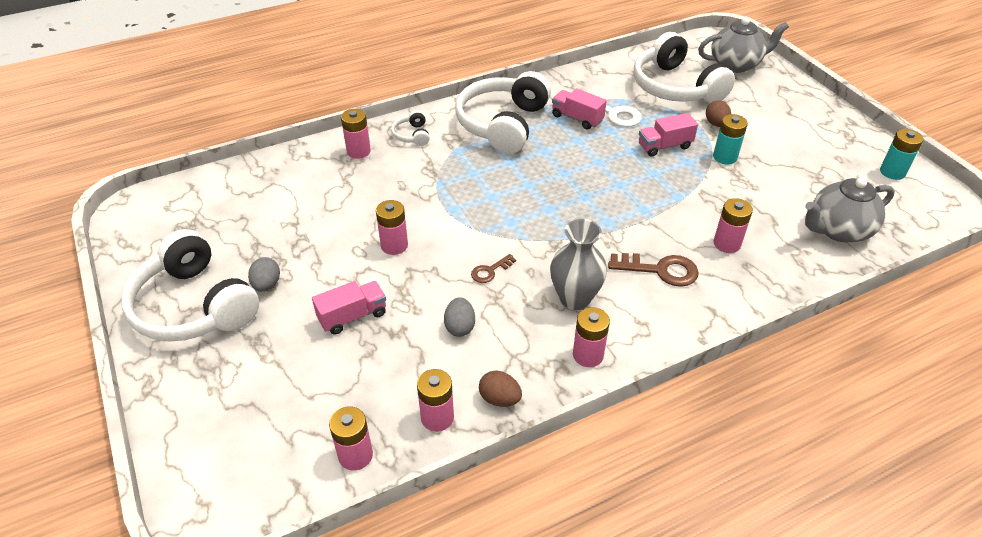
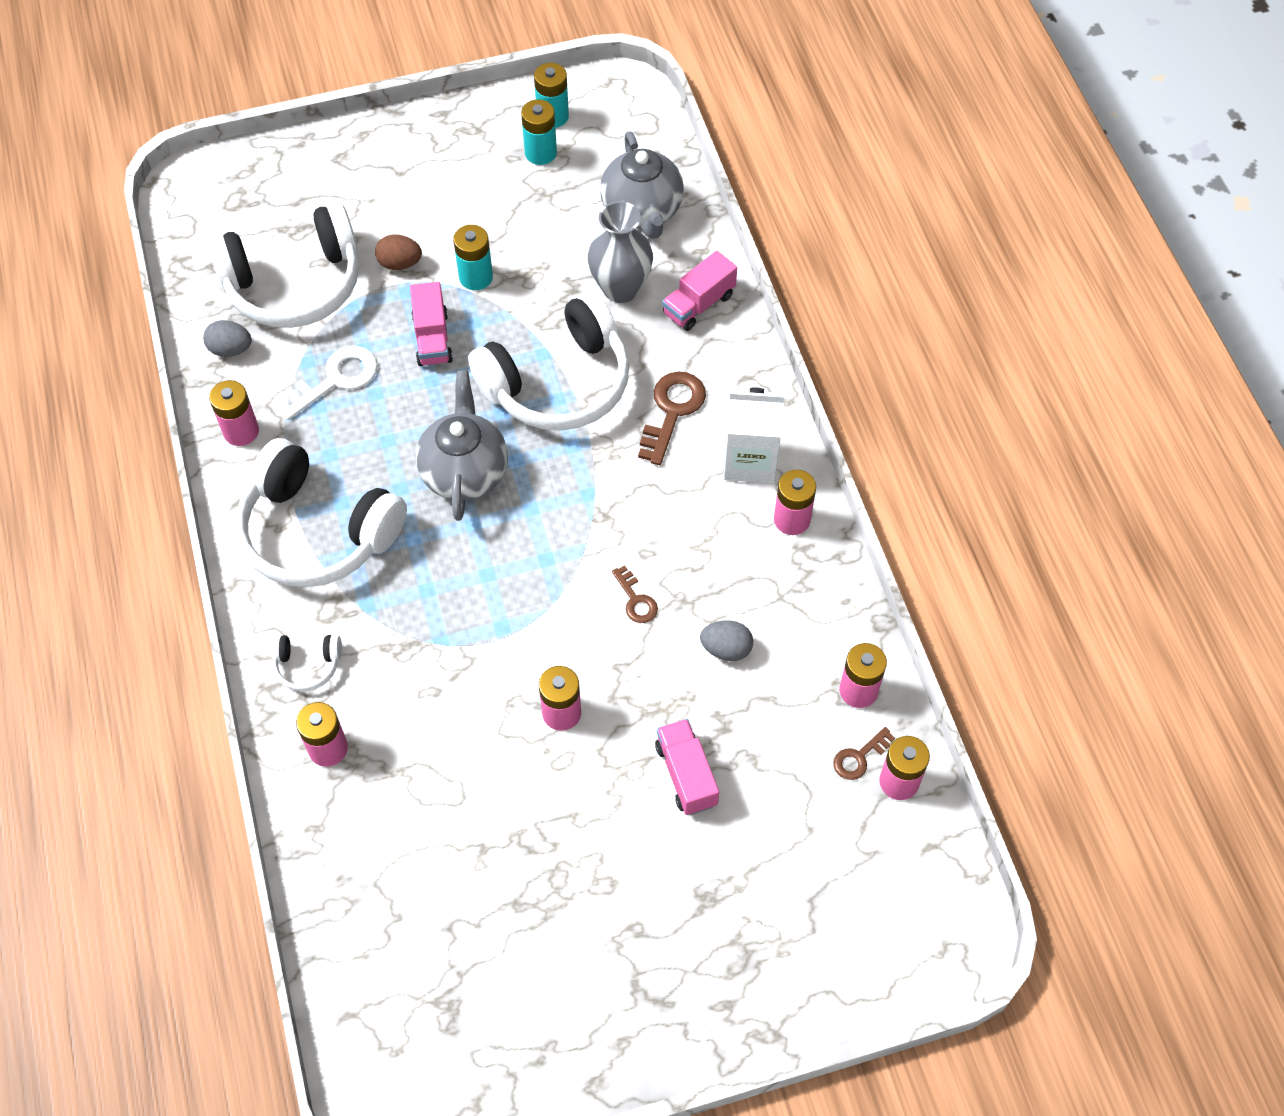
camera: 80 degrees left, 15 degrees up
white headphones [121,229,259,342] -> white headphones moved to [468,292,629,431]
grey egg [248,257,280,292] -> grey egg moved to [203,320,252,357]
brown egg [479,371,522,407] -> none
grey vase [550,219,607,310] -> grey vase moved to [588,201,653,303]
pink truck [552,88,607,130] -> pink truck moved to [662,251,737,331]
grey teapot [698,17,789,73] -> grey teapot moved to [415,370,508,521]
pink battery [714,198,753,253] -> pink battery moved to [209,380,259,446]
none -> turquoise battery [521,99,557,165]
none -> white carton [723,388,784,483]
none -> brown key [833,727,895,780]

